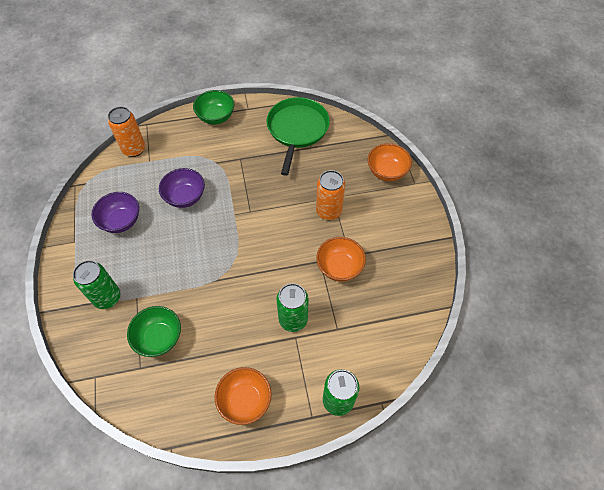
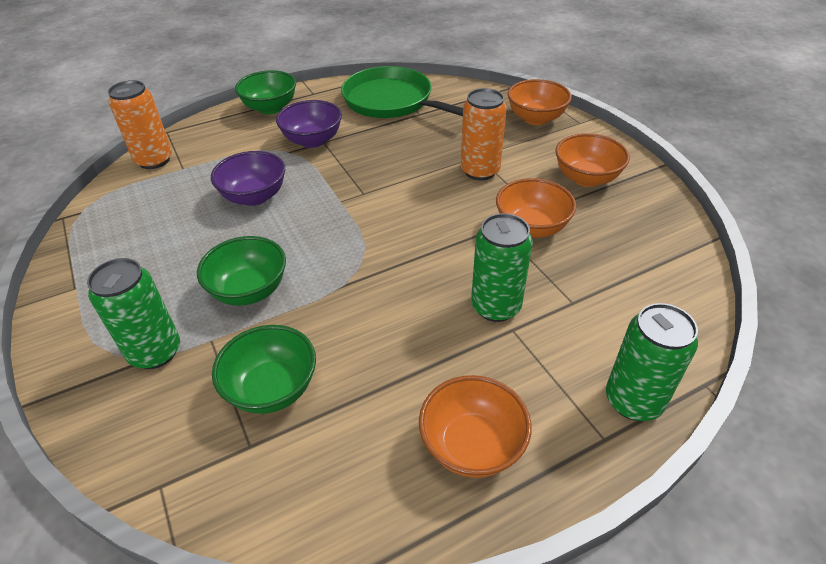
camera: 15 degrees left, 15 degrees down
purple bowl [92,192,139,233] -> purple bowl moved to [276,100,342,148]
green pan [267,97,330,176] -> green pan turned 45 degrees counterclockwise [341,66,463,118]
none -> green bowl [197,236,286,306]
none -> orange bowl [555,133,630,187]

